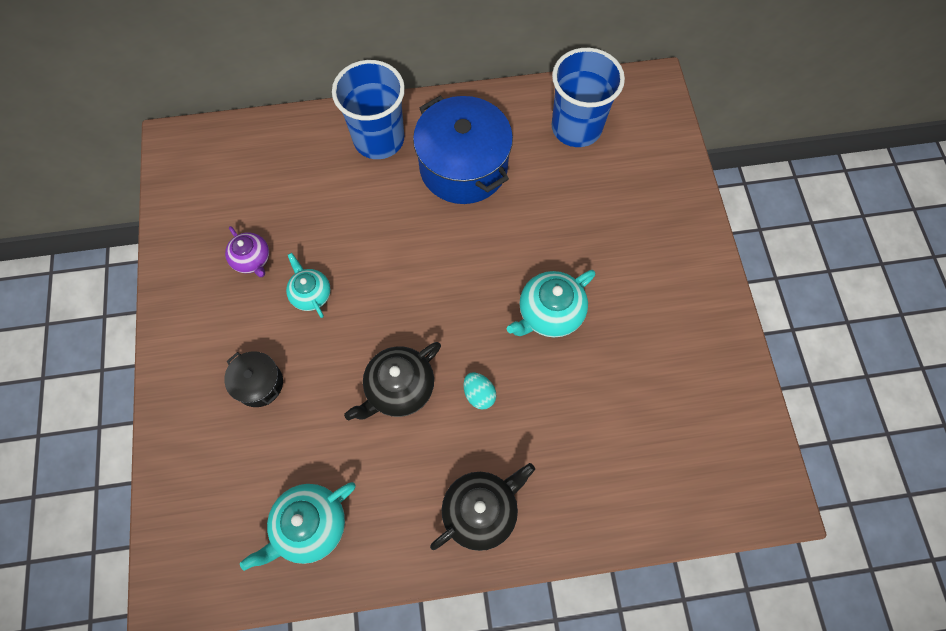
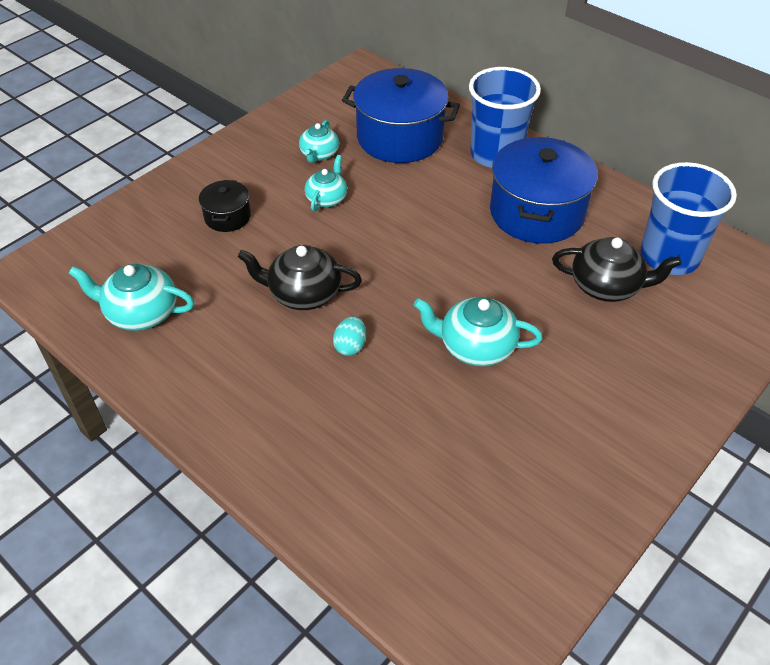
camera: 50 degrees right, 20 degrees down
purple teapot [225,226,269,277] -> turquoise teapot [299,120,339,163]
black teapot [430,463,535,551] -> black teapot moved to [552,237,682,302]
none -> blue pot [342,68,460,163]

